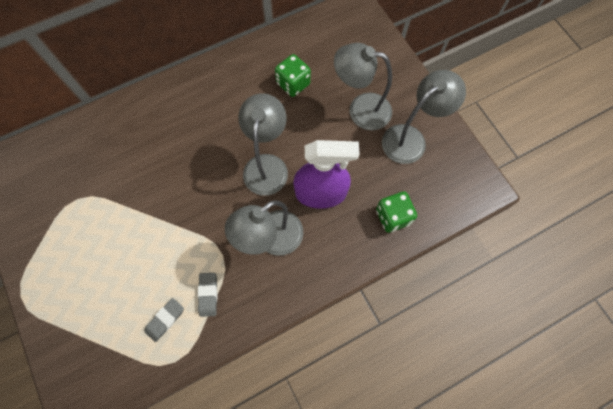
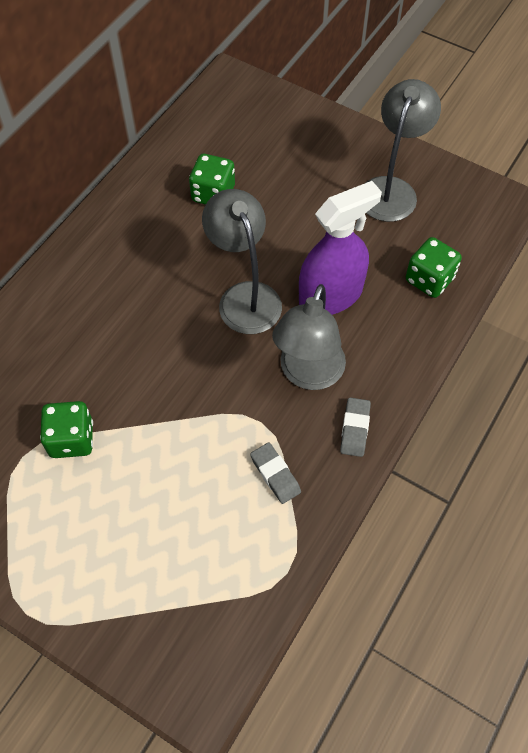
camera: 30 degrees left, 10 degrees down
grey eraser [144,298,184,342] -> grey eraser moved to [340,398,371,457]
grey lamp [334,43,392,130] -> none
none -> green dice [40,401,93,458]

